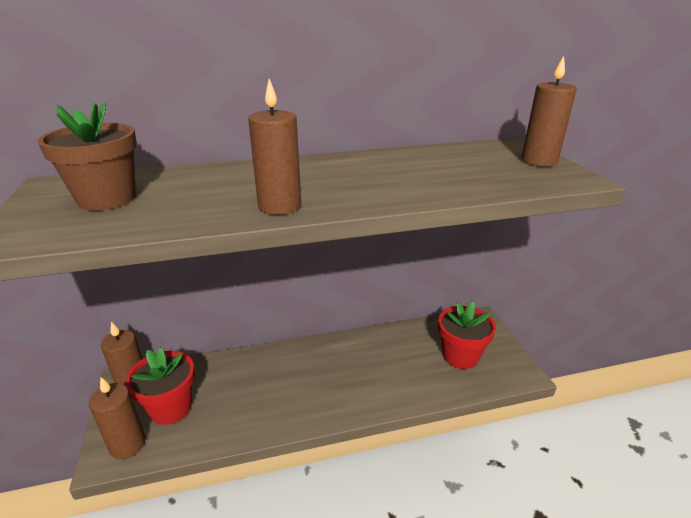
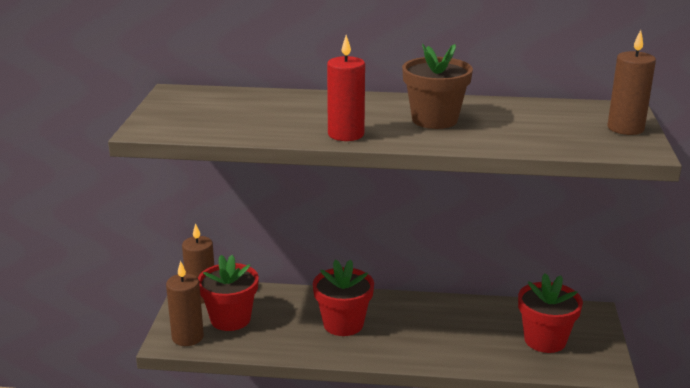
camera: 20 degrees right, 5 degrees down
brown flower pot [38,103,137,211] -> brown flower pot moved to [402,44,473,129]
brown candle [248,79,301,215] -> red candle [327,35,365,141]
none -> red flower pot [313,259,374,336]

